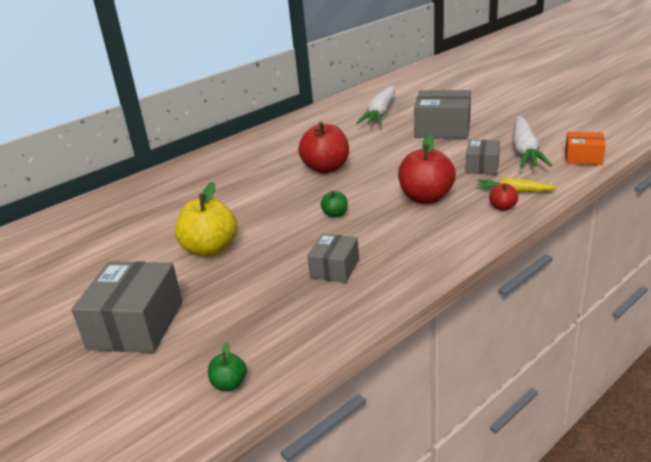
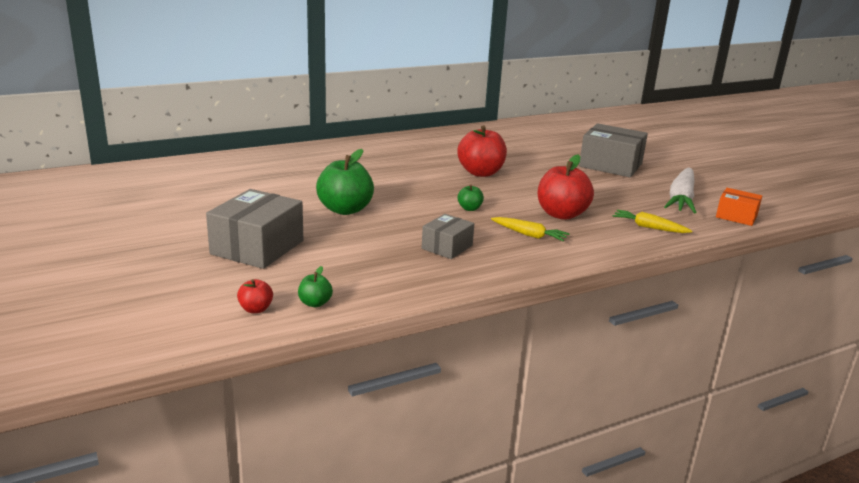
camera: 10 degrees right, 5 degrees down
yellow apple [175,182,237,257] -> green apple [316,149,374,215]
white carrot [356,86,395,125] -> none
grey box [465,140,500,175] -> none
red apple [489,183,518,211] -> red apple moved to [237,279,273,313]
none -> yellow carrot [491,217,570,242]

